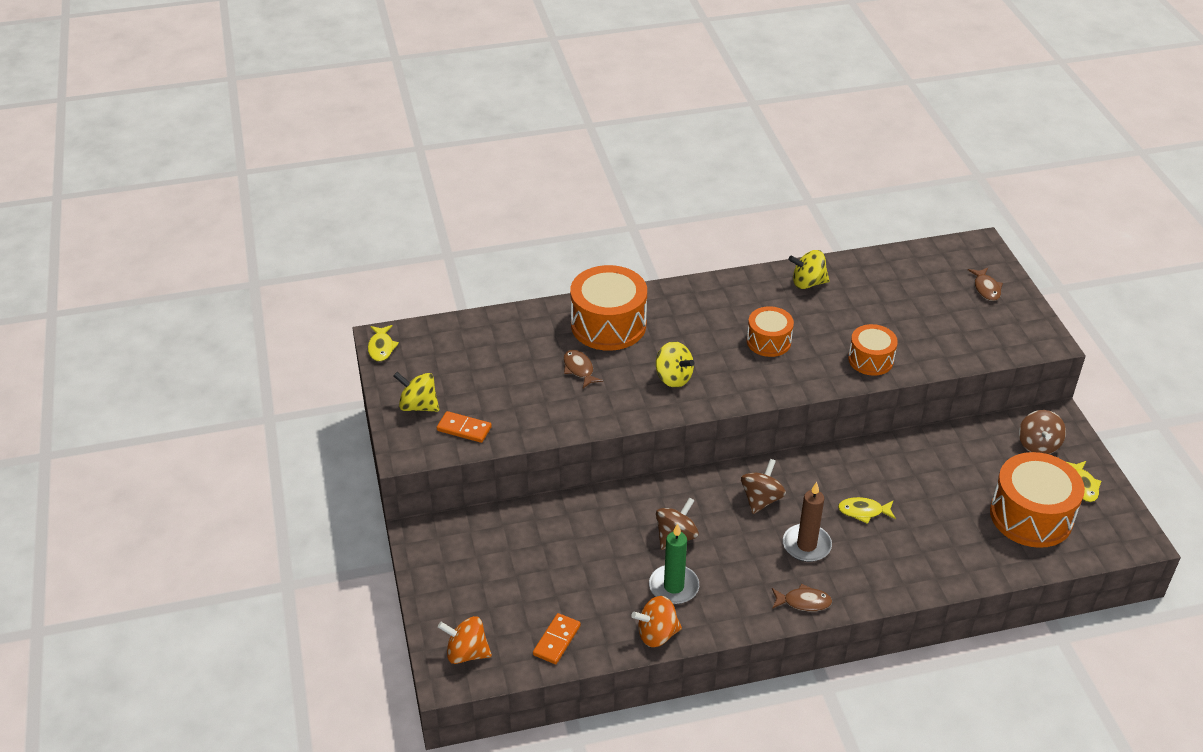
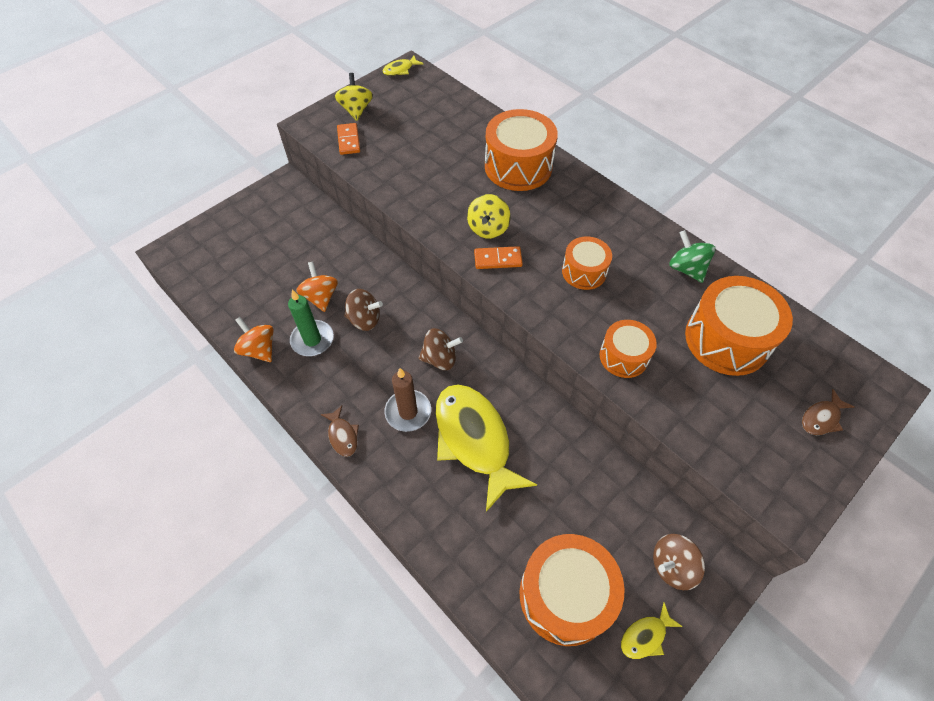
camera: 60 degrees right, 15 degrees up
orange spinning top [438,616,492,664] -> orange spinning top moved to [296,262,338,312]
orange domino [533,613,581,664] -> orange domino moved to [474,246,523,269]
brown fish [563,350,603,388] -> none
yellow spinning top [788,250,830,289] -> green spinning top [669,230,715,283]
yellow fish [838,497,896,524] -> yellow fish [435,384,537,512], size x2.36
none -> orange drum [685,276,793,376]

